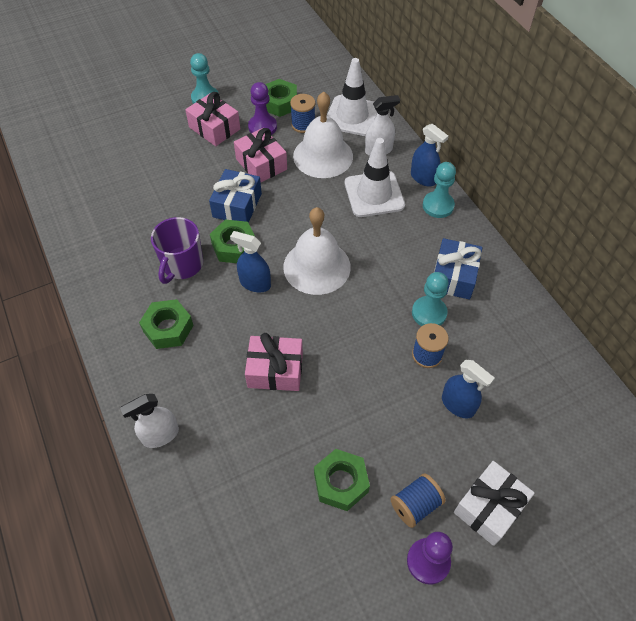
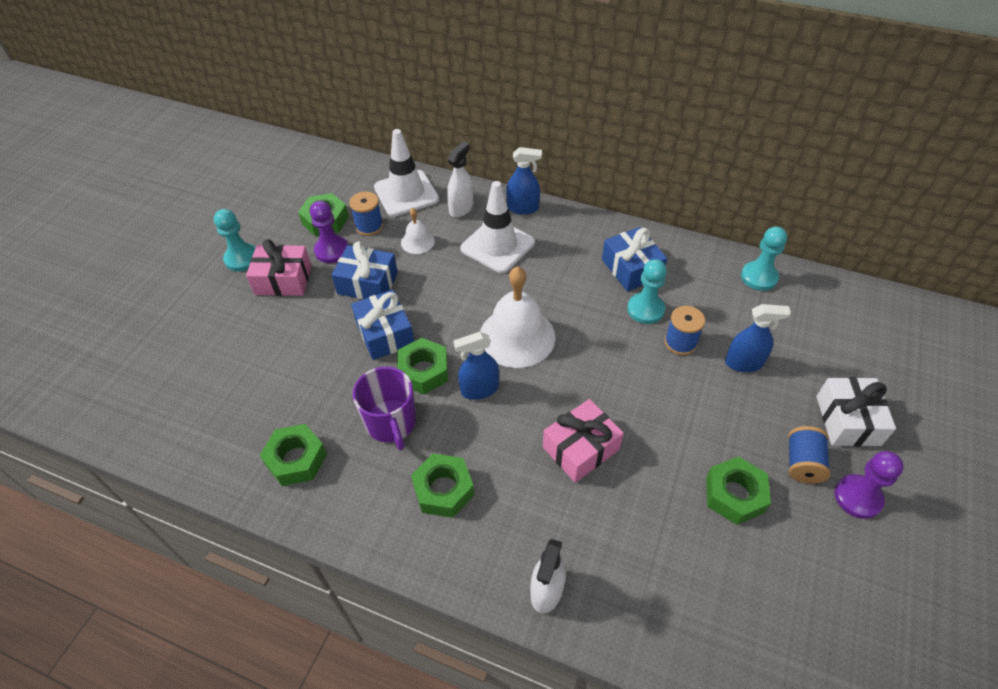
camera: 40 degrees left, 5 degrees down
pink gift [234,128,287,182] -> blue gift [332,241,398,299]
white bell [293,92,353,178] -> white bell [401,208,435,254], size x0.50
turquoise pawn [423,162,456,218] -> turquoise pawn moved to [741,226,787,291]
none -> green nut [260,424,327,486]

